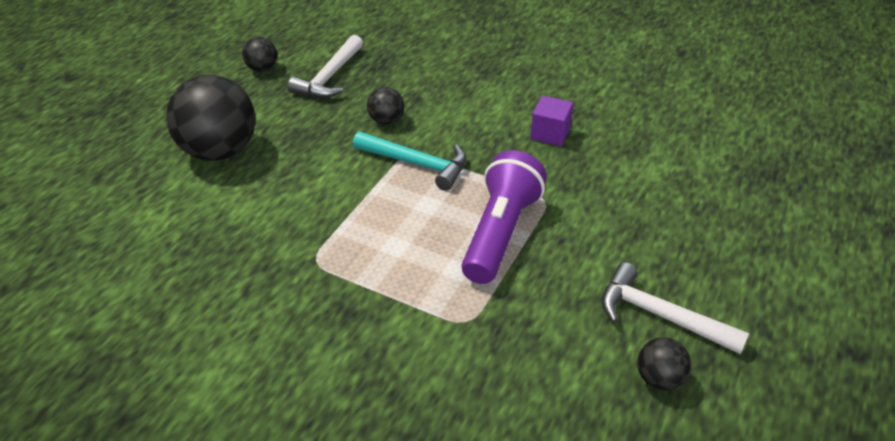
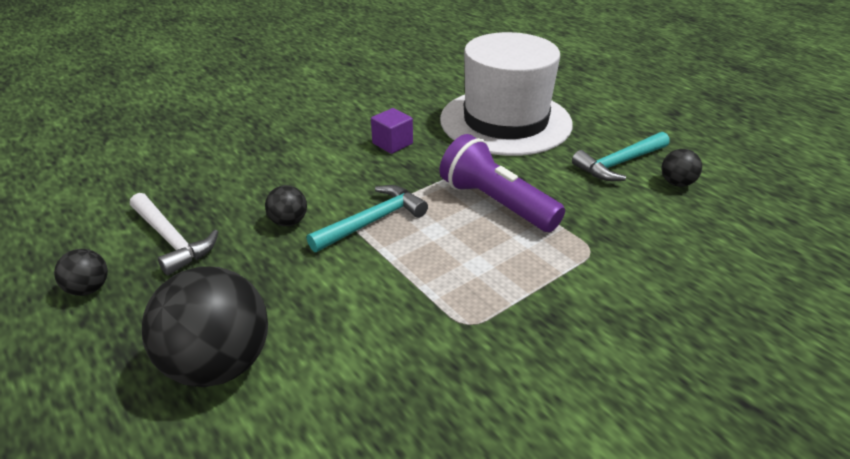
camera: 65 degrees left, 5 degrees down
white hammer [602,262,750,354] -> turquoise hammer [572,132,670,181]
none -> white hat [440,32,573,156]

